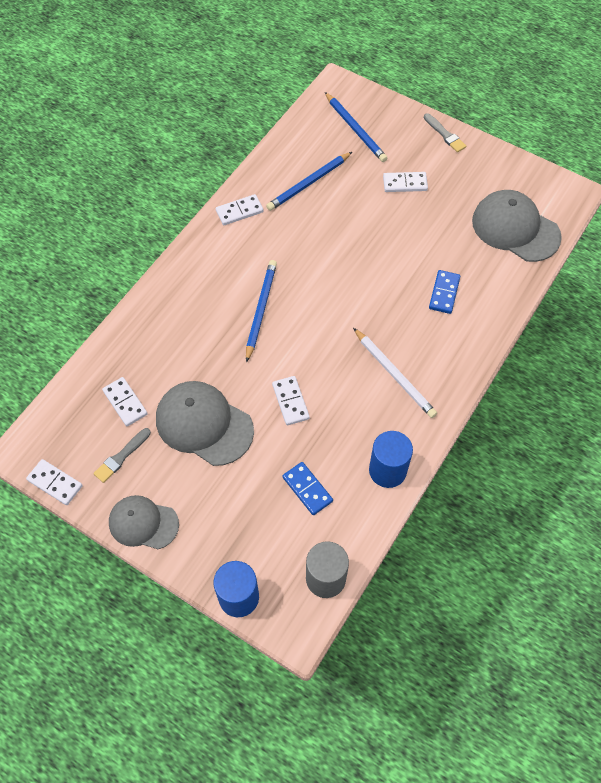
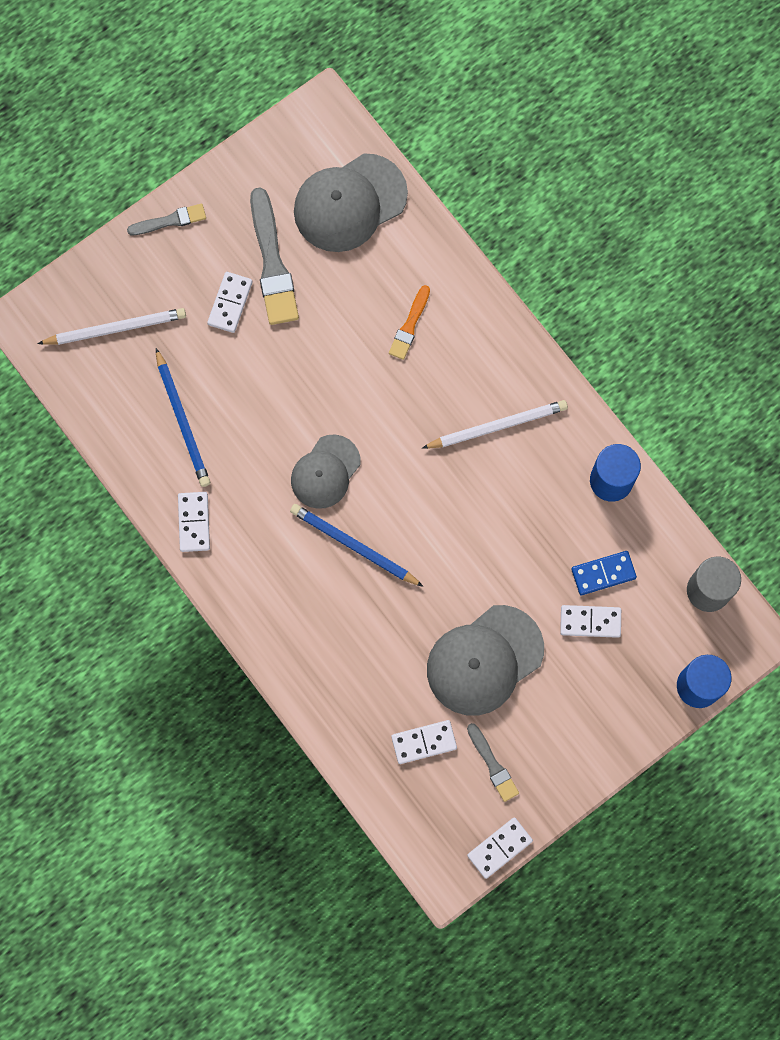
camera: 70 degrees left, 15 degrees up
grey cap [109,495,179,549] -> grey cap moved to [291,434,361,509]
white domino [272,376,310,425] -> white domino moved to [560,605,621,638]
blue pencil [325,92,387,162] -> white pencil [37,308,186,345]
blue domino [429,270,461,314] -> orange brush [389,285,430,360]
none -> grey brush [250,187,299,325]

